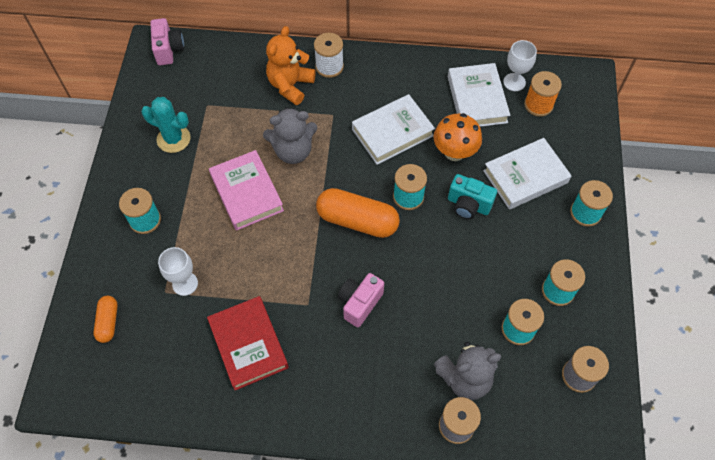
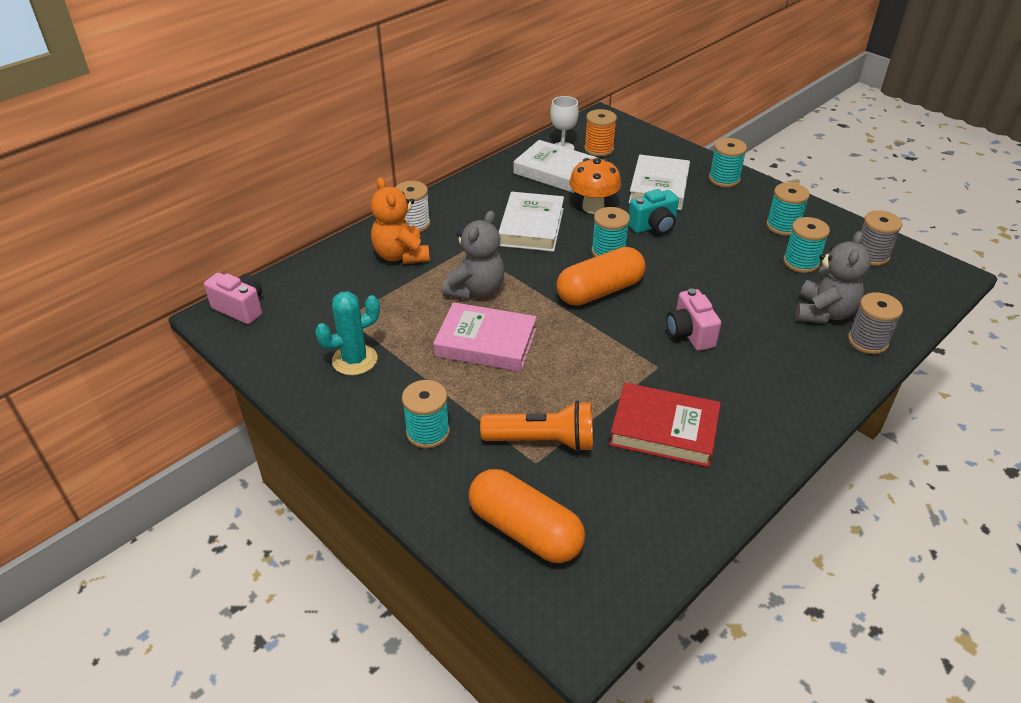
camera: 50 degrees left, 20 degrees down
orange capsule [94,296,118,343] -> orange capsule [469,469,585,563], size x1.87
white goblet [158,247,198,296] -> orange flashlight [480,400,593,452]

